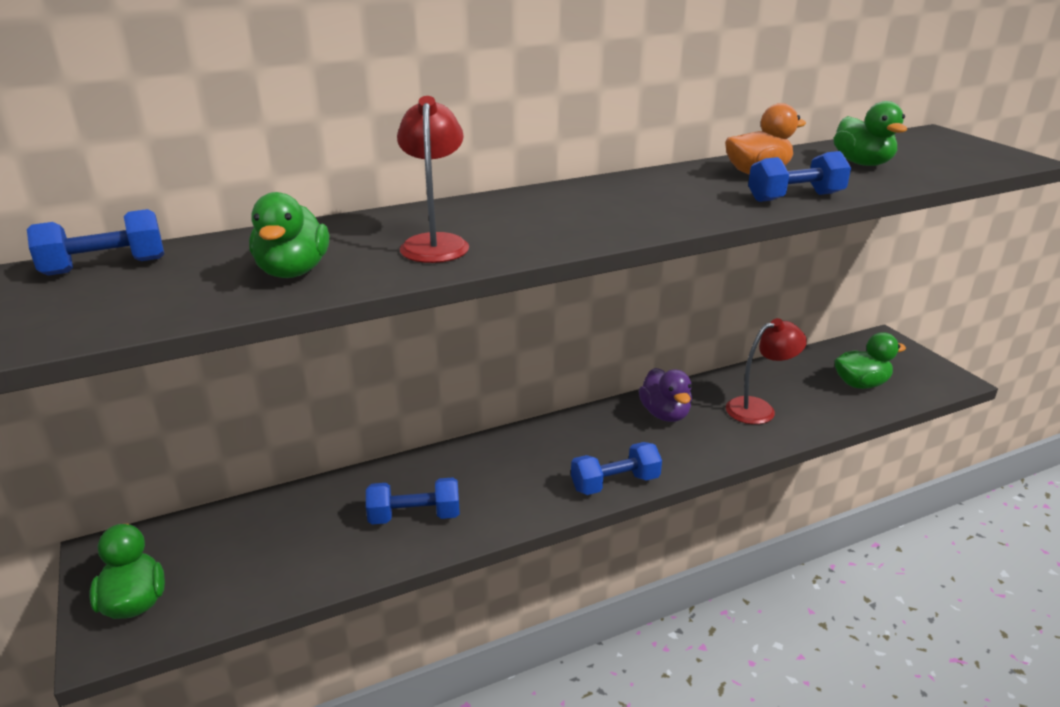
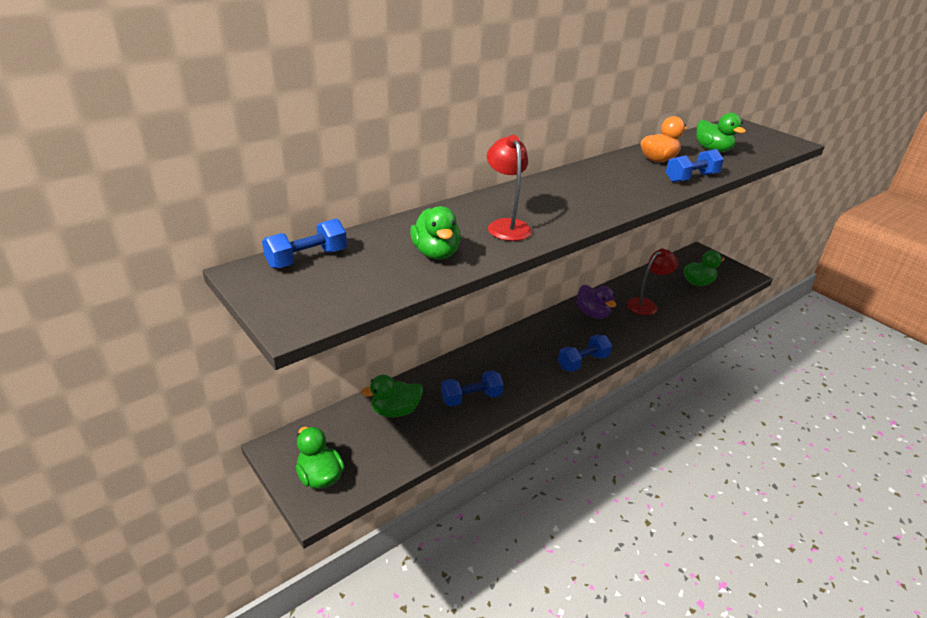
camera: 15 degrees left, 5 degrees up
none -> green duck [361,375,423,418]

